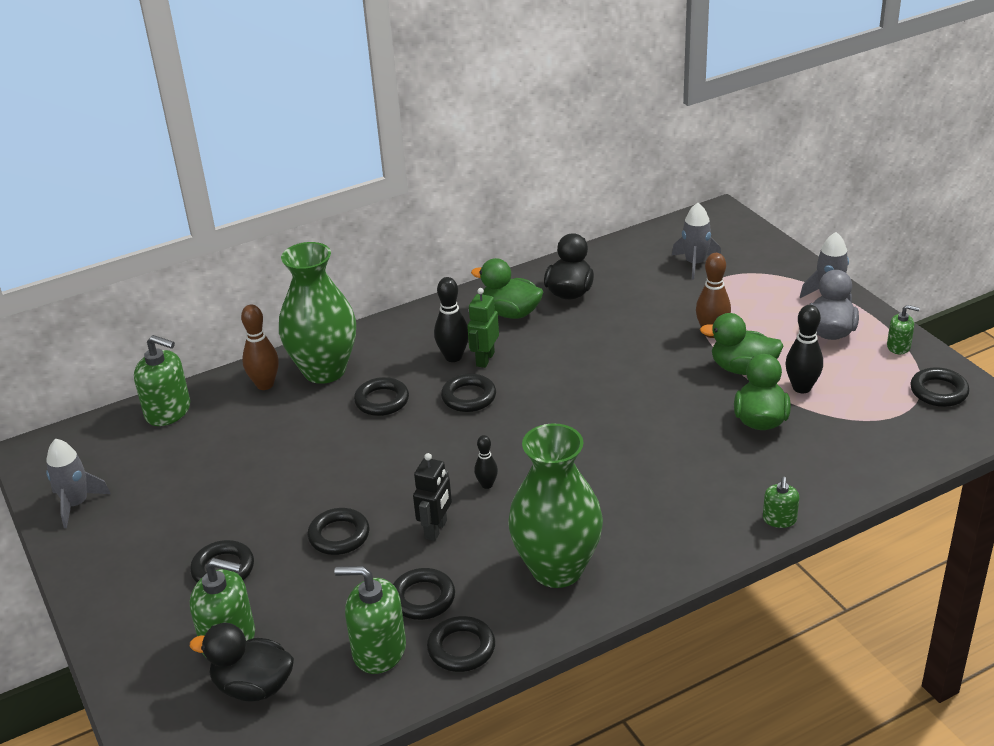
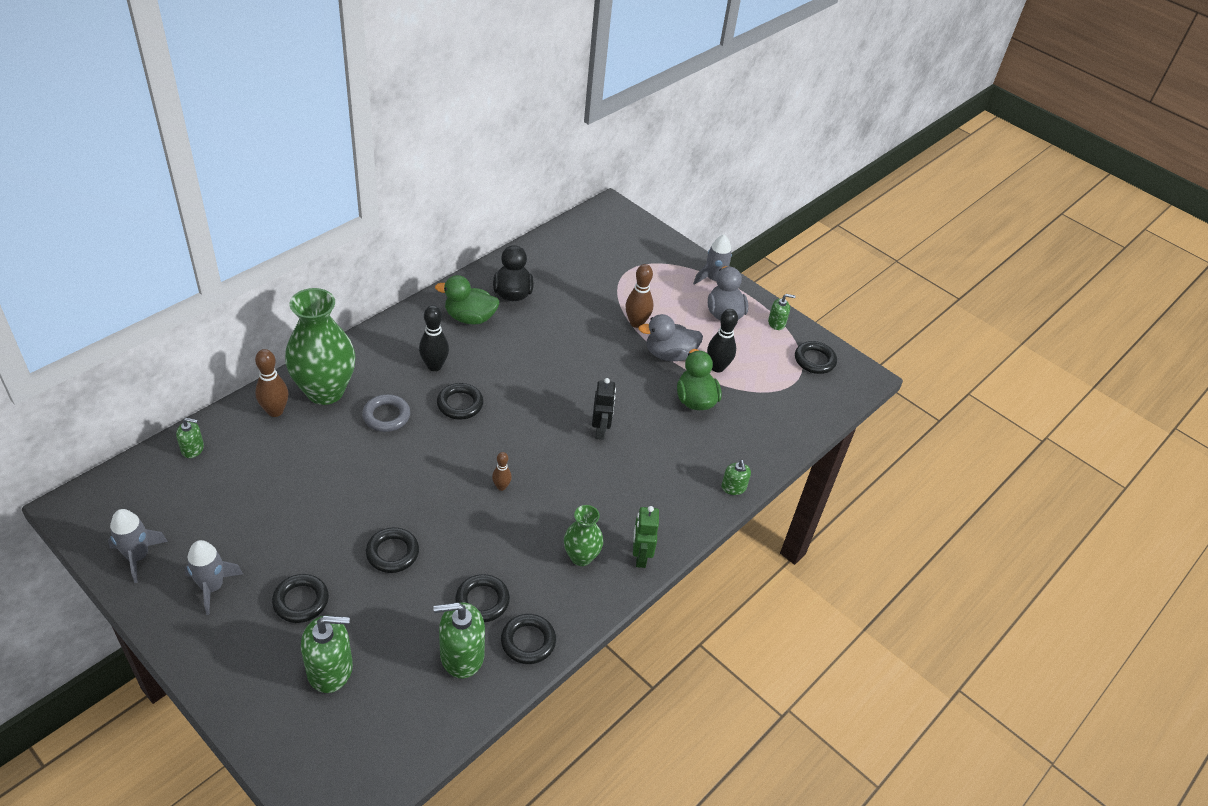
camera: 25 degrees left, 10 degrees up
green soap dispenser [134,335,190,426] -> green soap dispenser [176,418,204,458], size x0.55
black duck [190,623,294,702] -> none
black ring [354,377,409,416] -> grey ring [362,394,410,432]
black robot [413,453,452,541] -> black robot moved to [592,378,616,440]
green robot [467,288,499,368] -> green robot moved to [633,506,659,568]
black bowling pin [474,435,498,489] -> brown bowling pin [492,452,512,491]
green vase [508,423,603,588] -> green vase [564,505,603,566], size x0.53
grey rocket [672,203,721,280] -> grey rocket moved to [185,540,243,615]
green duck [700,313,784,375] -> grey duck [638,314,703,361]

